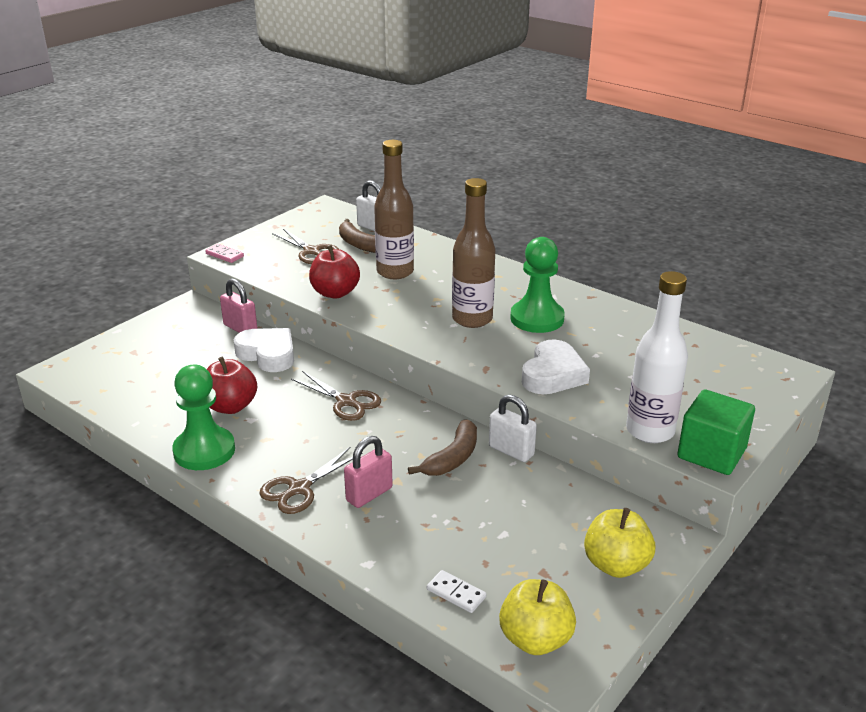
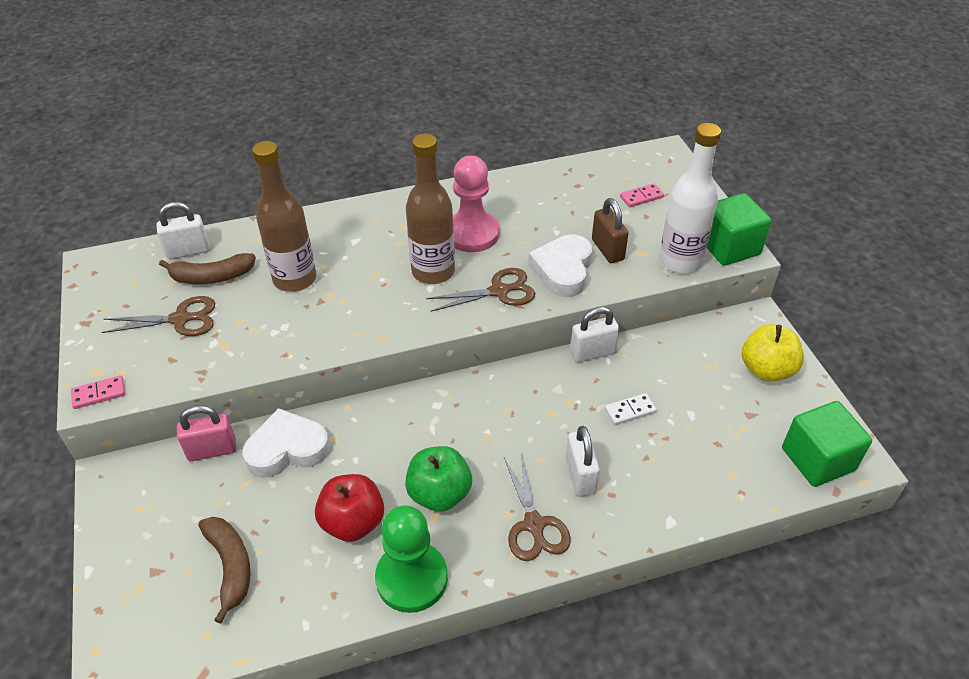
camera: 55 degrees left, 15 degrees up
brown scissors [291,371,381,421] -> brown scissors moved to [426,268,535,312]
red apple [309,245,360,298] -> none
pink padlock [344,436,393,508] -> white padlock [565,426,600,497]
brown banana [408,419,477,476] -> brown banana moved to [198,517,250,624]
white domino [427,570,486,613] -> white domino moved to [605,393,657,425]
yellow apple [499,579,576,655] -> green cube [782,401,872,487]
green pawn [510,237,565,333] -> pink pawn [453,156,500,252]
white heart [522,339,590,394] -> white heart turned 135 degrees counterclockwise [528,234,592,297]
none -> green apple [405,446,472,512]
none -> brown padlock [592,198,629,263]
none -> pink domino [620,183,664,207]

